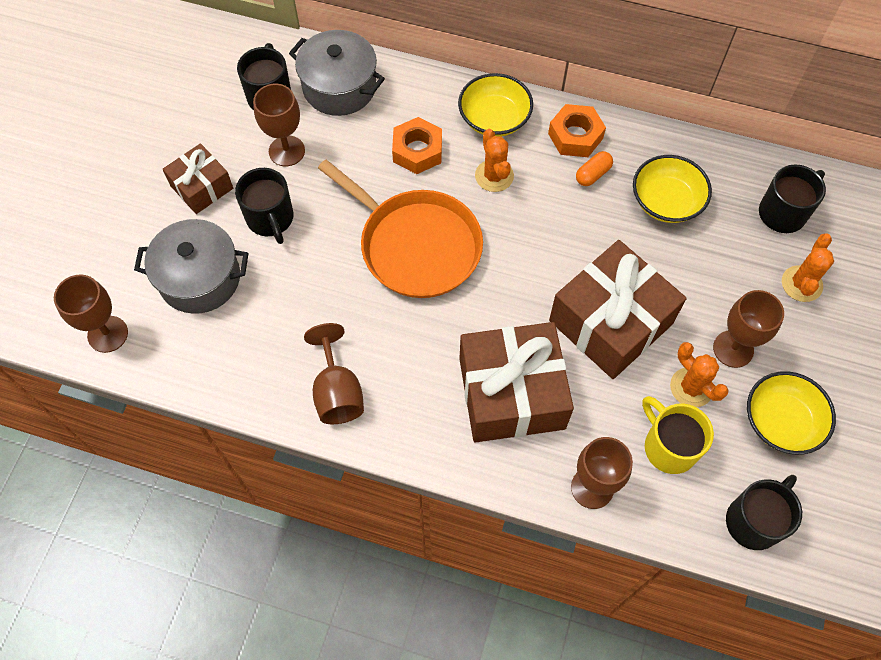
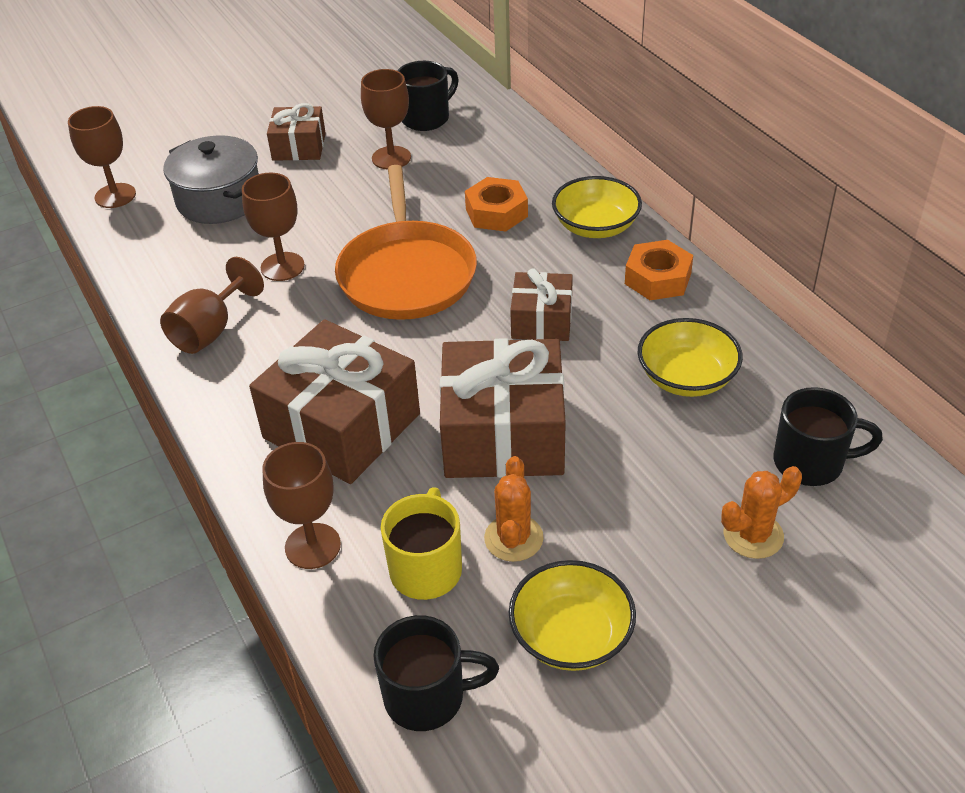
camera: 45 degrees right, 20 degrees down
black mug [235,168,293,244] -> none
grey pot [289,30,385,116] -> none
orange cactus [475,129,514,192] -> none
orange capsule [576,151,613,186] -> none
brown goblet [713,290,784,368] -> brown goblet moved to [242,173,305,281]
none -> brown gift [510,269,573,341]

